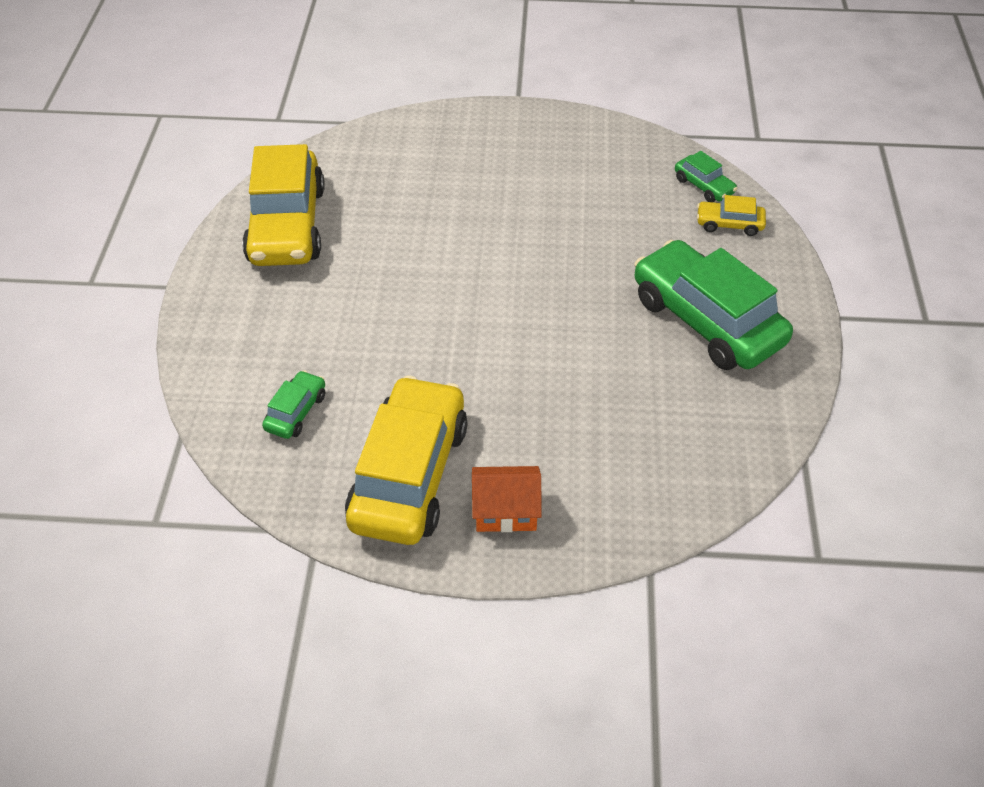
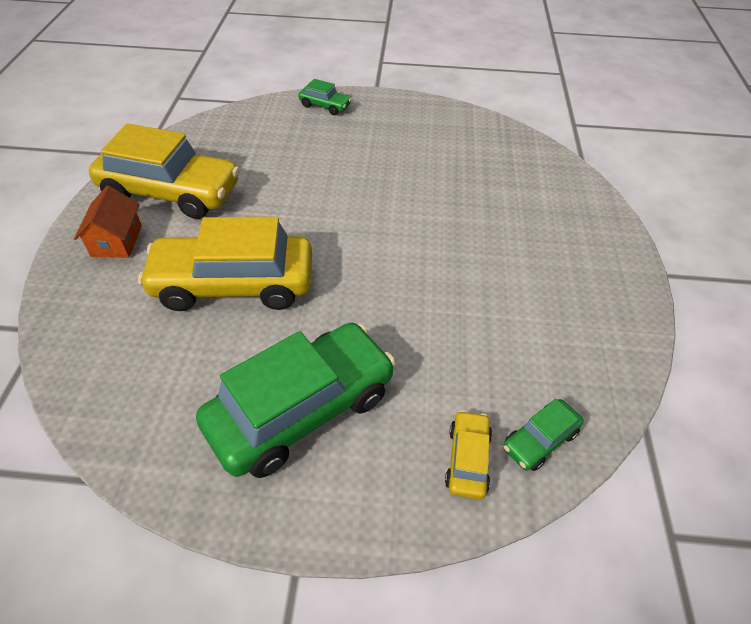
camera: 90 degrees right, 0 degrees up
yellow car [242,144,325,266] -> yellow car moved to [138,217,312,311]
green car [262,370,325,439] -> green car moved to [298,79,352,115]

